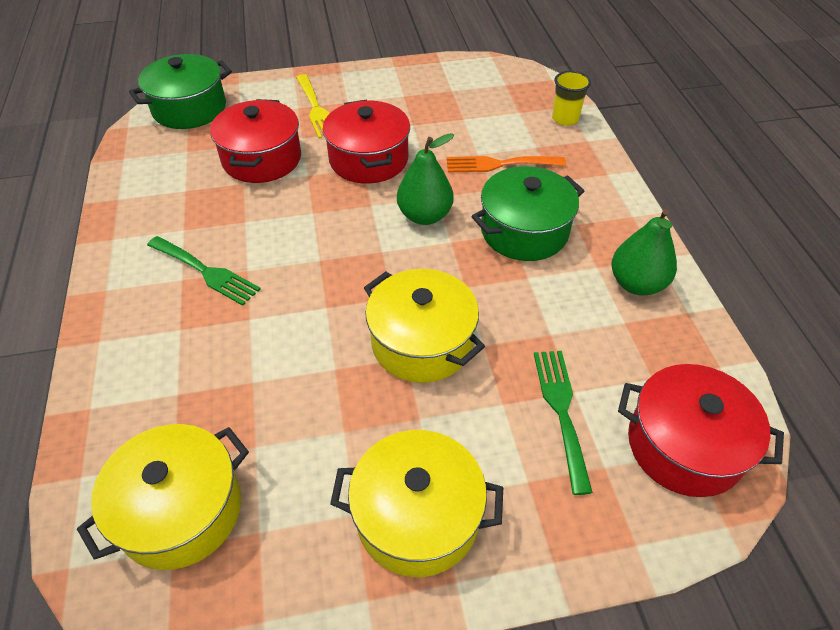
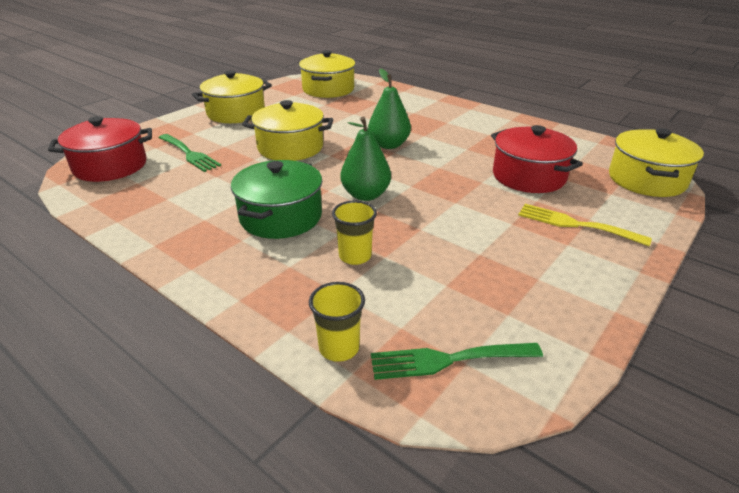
camera: 140 degrees right, 15 degrees down
green pot [129,54,232,129] -> yellow pot [609,128,704,197]
green fork [147,236,261,306] -> green fork moved to [371,343,543,380]
red pot [322,99,410,184] -> none
orange fork [447,156,566,172] -> yellow cup [332,201,377,265]
green pear [612,209,677,296] -> green pear moved to [368,68,411,149]

